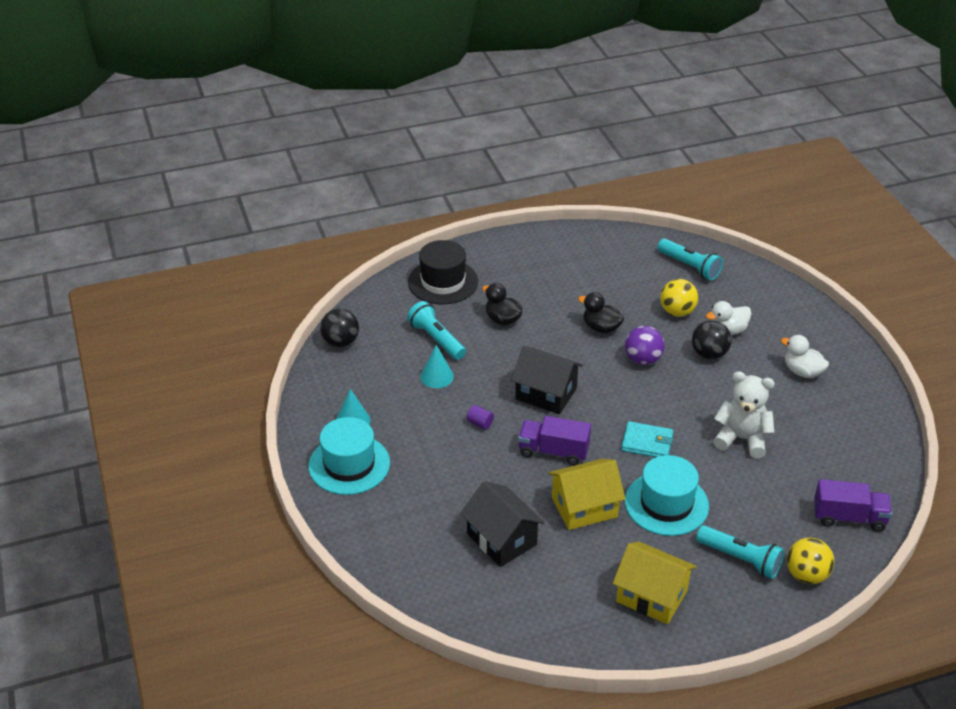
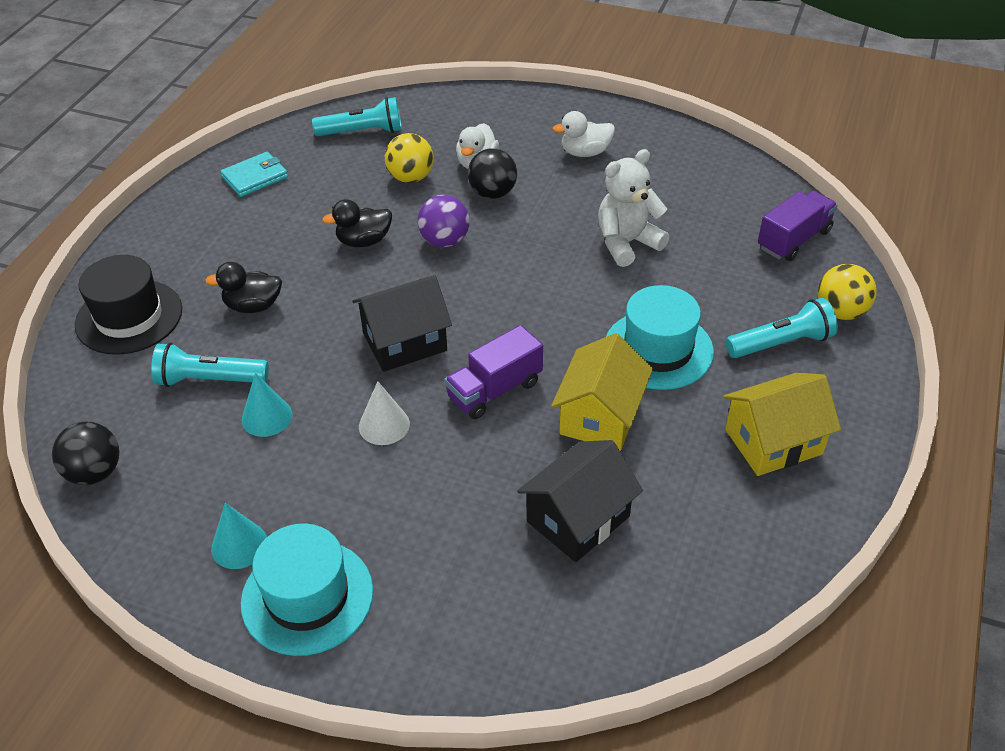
camera: 50 degrees left, 5 degrees up
black house [460,481,545,567] -> black house turned 45 degrees counterclockwise [517,440,643,562]
purple cylinder [467,405,494,429] -> white cone [359,381,410,445]
turquoise wallet [621,421,673,457] -> turquoise wallet moved to [220,152,288,197]

